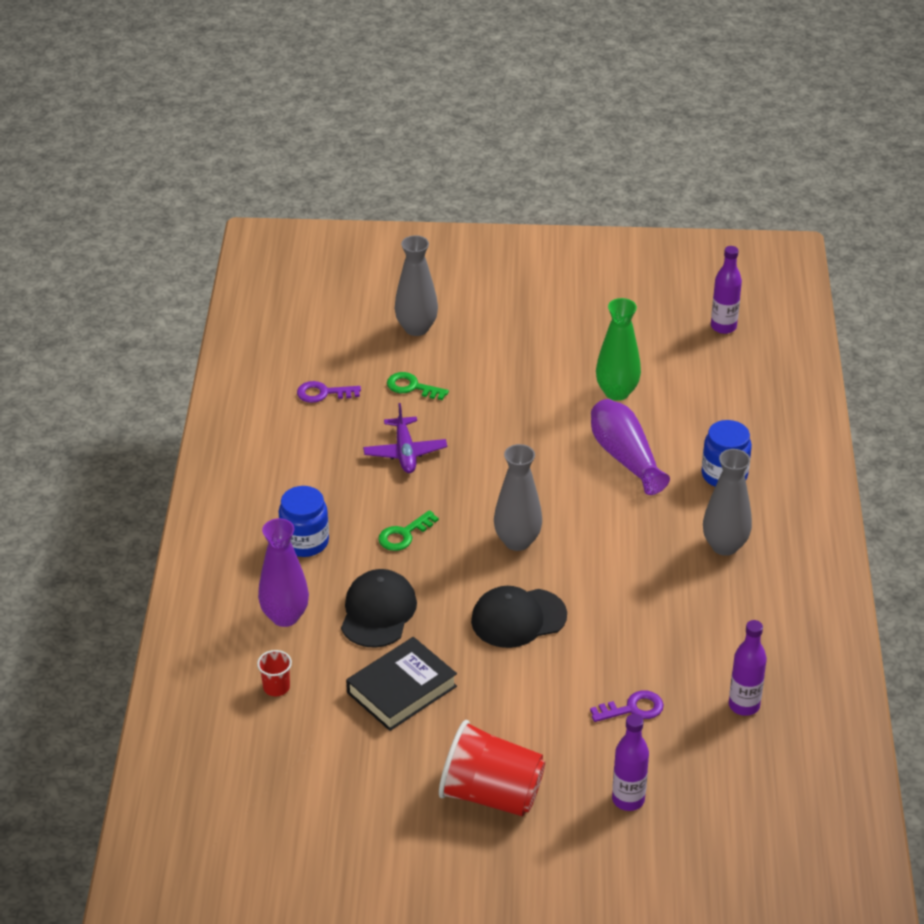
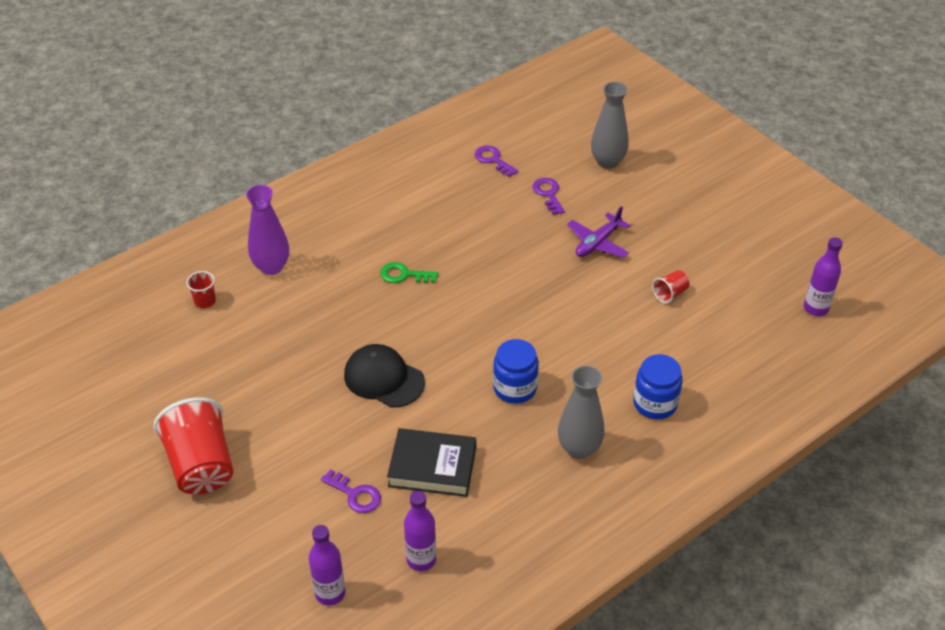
camera: 50 degrees right, 5 degrees up
blue jar [278,486,329,557] -> blue jar moved to [493,339,539,404]
black cap [341,569,417,648] -> none
black book [346,637,457,731] -> black book moved to [387,428,476,497]
purple plane [363,403,447,473] -> purple plane moved to [567,206,631,258]
green key [387,372,449,400] -> purple key [532,178,565,215]
grey vase [494,444,542,551] -> none
purple vase [591,399,670,495] -> none
green vase [596,298,641,401] -> red cup [652,270,689,303]
purple bottle [612,714,649,811] -> purple bottle moved to [309,525,345,606]

